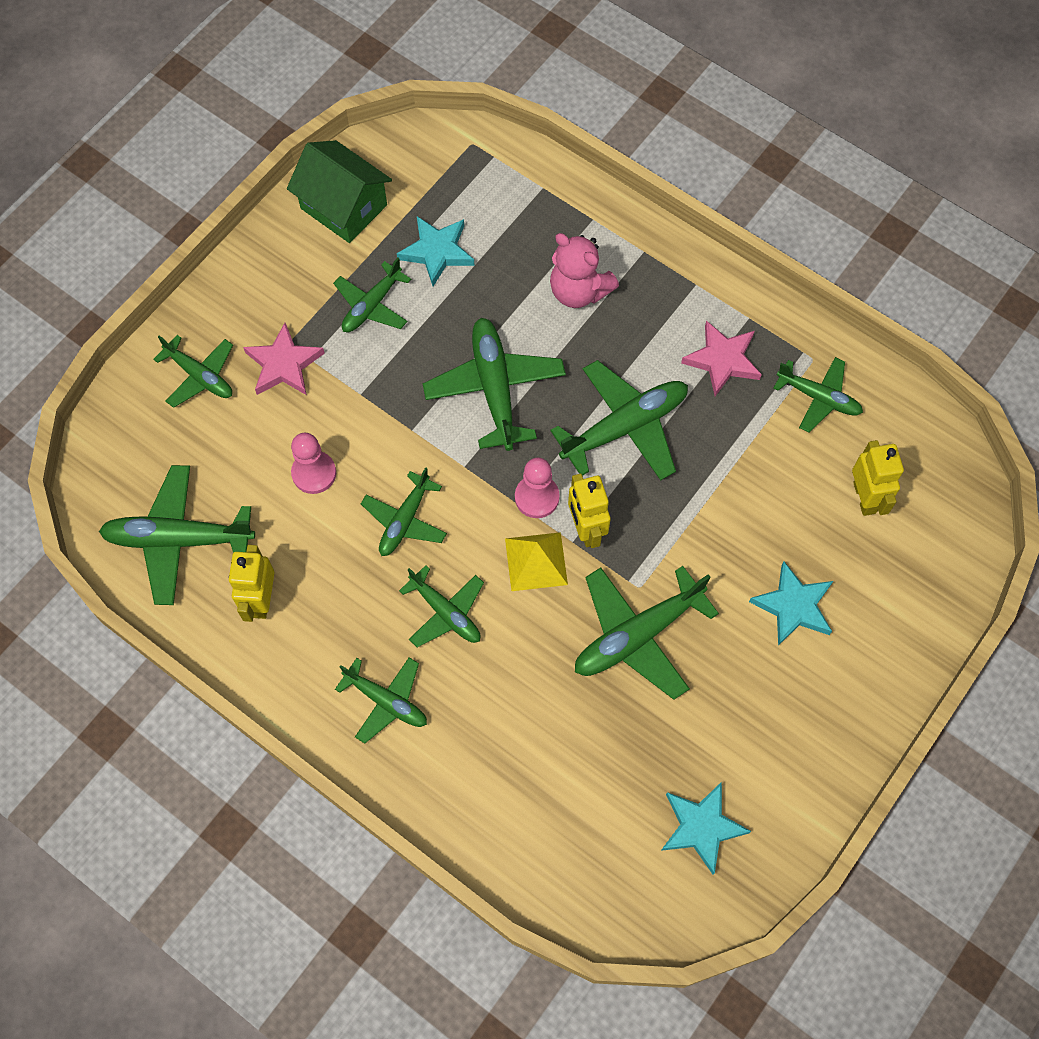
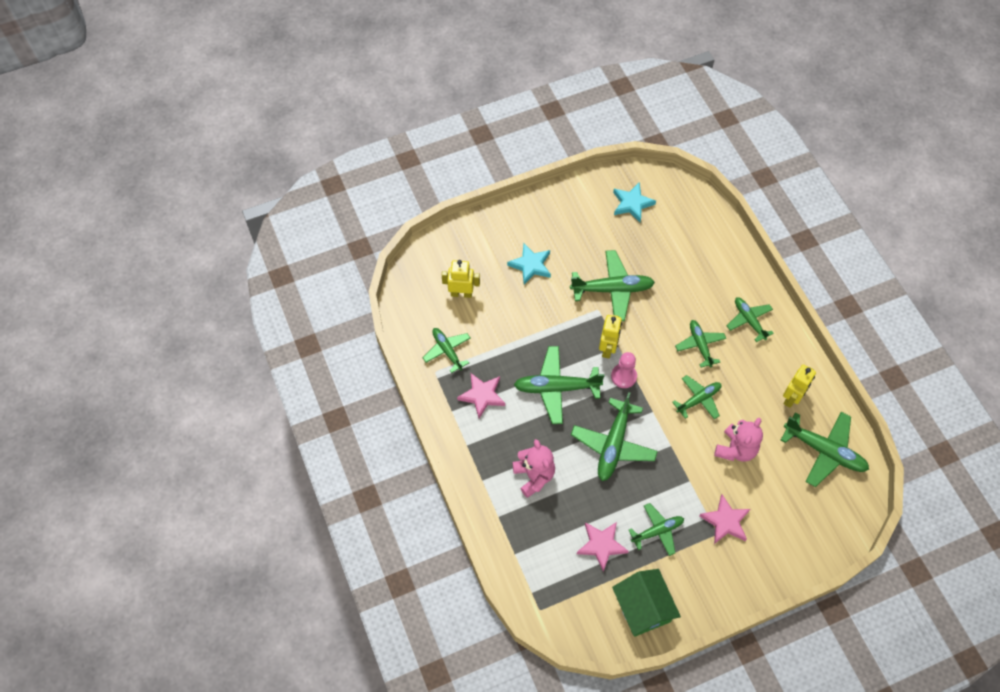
camera: 150 degrees left, 5 degrees down
green plane [153,335,233,408] -> none
pink pawn [291,433,336,494] -> pink teddy bear [714,418,763,462]
turquoise star [397,216,474,286] -> pink star [577,522,629,572]
yellow pyramid [505,532,568,591] -> none
yellow robot [852,440,904,516] -> yellow robot turned 75 degrees clockwise [442,260,480,298]

